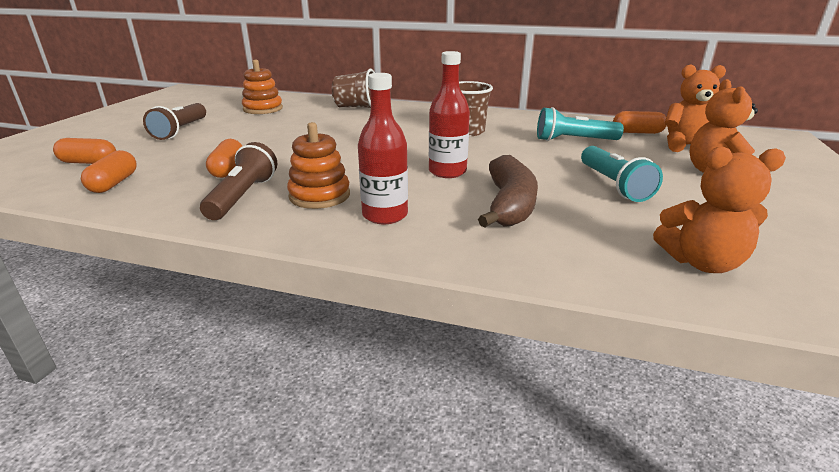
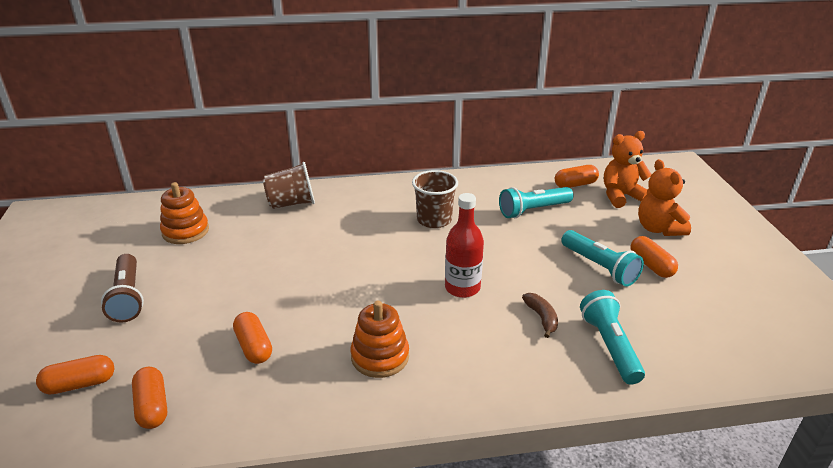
camera: 25 degrees left, 5 degrees up
brown flashlight [200,142,277,220] -> none
red bottle [358,73,408,224] -> none
brown banana [478,155,538,228] -> brown banana [522,293,558,338], size x0.51
orange teddy bear [653,147,786,273] -> none
none -> turquoise flashlight [580,290,645,385]
none -> orange capsule [630,236,678,278]

